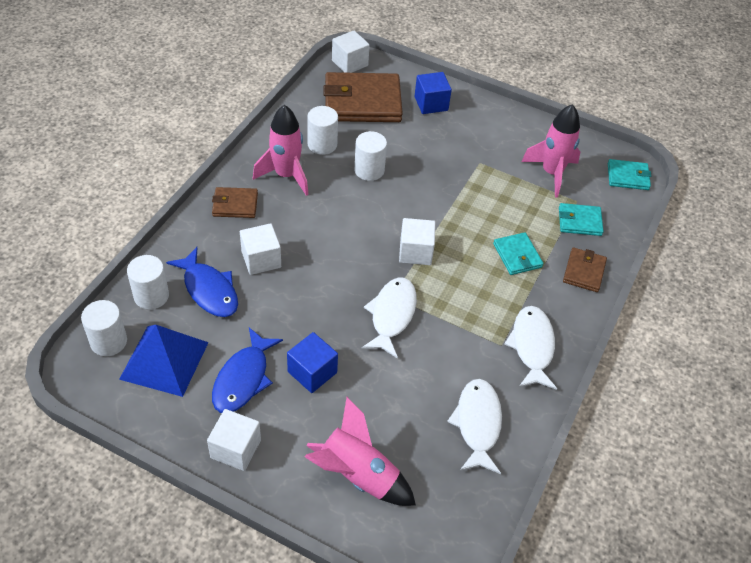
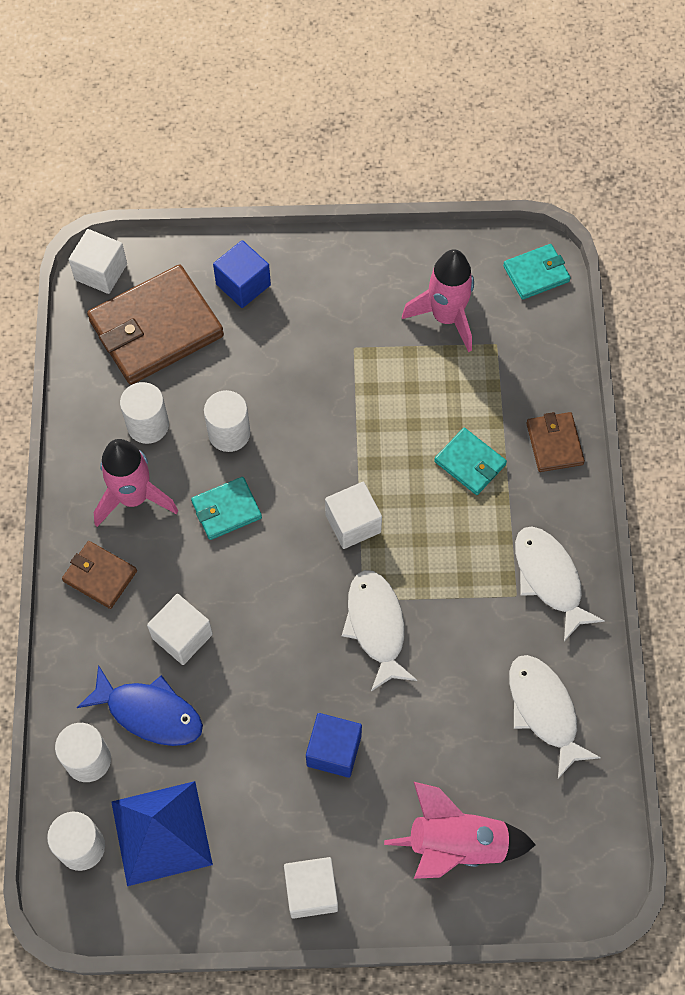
camera: 25 degrees left, 15 degrees up
brown wallet [212,187,258,218] -> brown wallet turned 60 degrees clockwise [62,541,137,609]
blue fish [212,328,283,413] -> none
turquoise wallet [559,203,604,236] -> turquoise wallet moved to [191,477,262,540]

